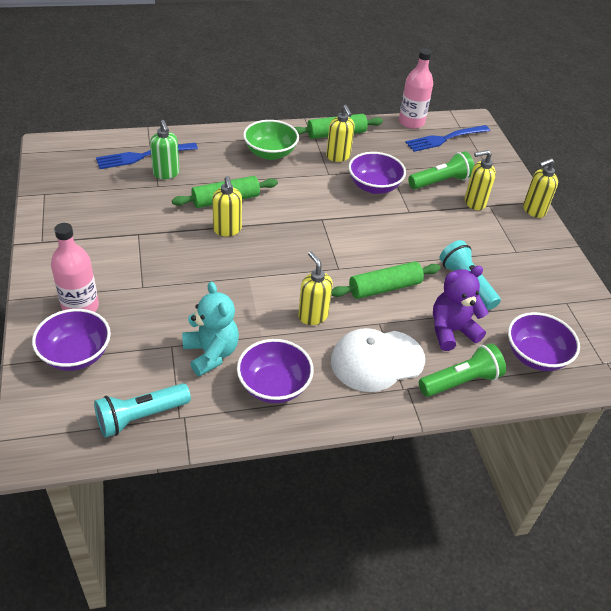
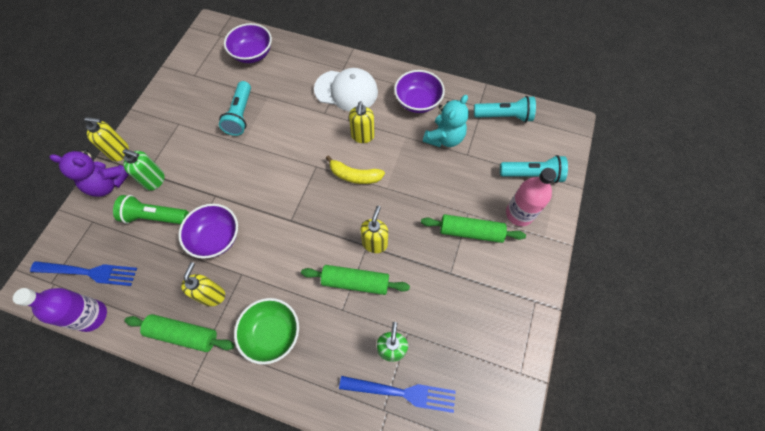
camera: 145 degrees left, 20 degrees up
purple bowl [32,309,111,371] -> turquoise flashlight [500,155,568,183]
turquoise teddy bear [182,281,239,376] -> turquoise teddy bear turned 150 degrees counterclockwise [423,95,469,147]
green rolling pin [331,261,441,299] -> green rolling pin moved to [421,214,526,243]
pink bottle [399,49,433,129] -> purple bottle [13,288,107,332]
green flashlight [419,343,506,397] -> none
purple teddy bear [433,266,489,351] -> purple teddy bear moved to [50,149,129,197]
yellow soap dispenser [465,150,496,210] -> green soap dispenser [122,149,165,191]
none -> yellow banana [326,155,385,184]

